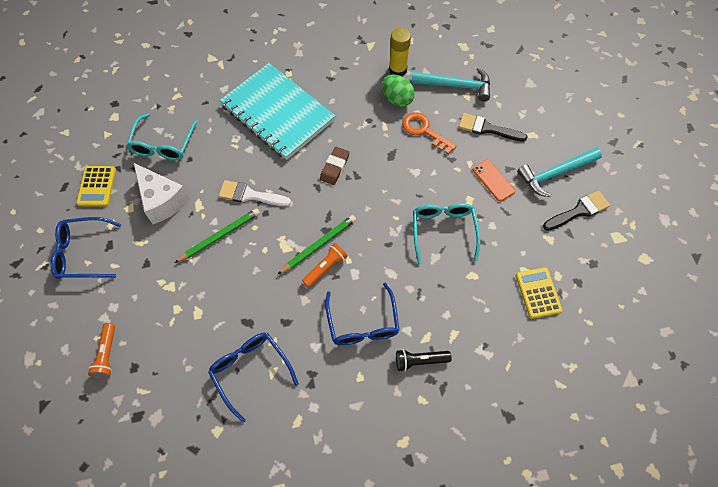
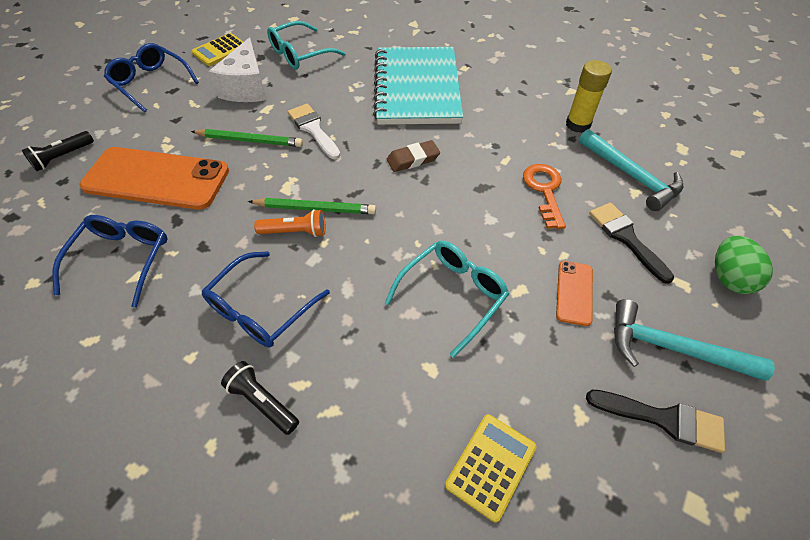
camera: 45 degrees right, 10 degrees down
orange flashlight [88,323,115,379] -> black flashlight [22,131,94,171]
green egg [382,75,415,107] -> green egg moved to [715,236,773,294]
none -> orange phone [80,147,229,210]

